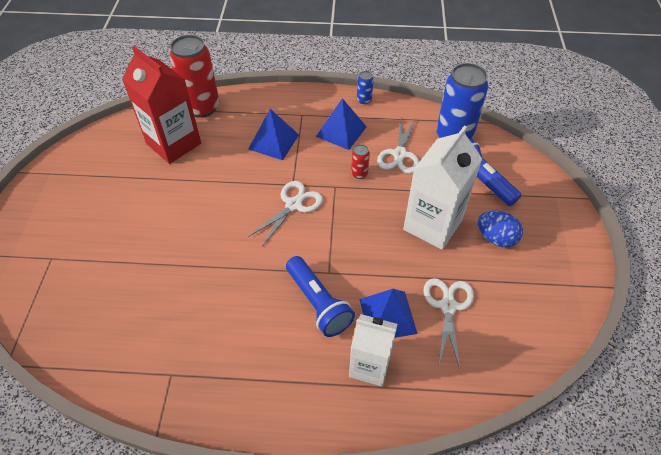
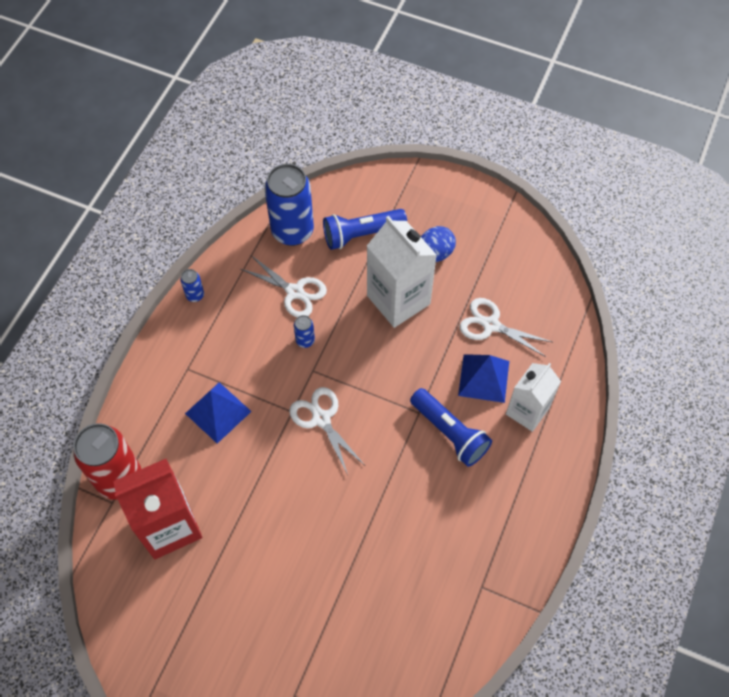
camera: 70 degrees left, 10 degrees up
blue flashlight [286,256,355,337] -> blue flashlight turned 60 degrees clockwise [410,388,492,467]
blue pyramid [316,98,367,150] -> none
red can [351,144,370,179] -> blue can [294,315,315,348]

